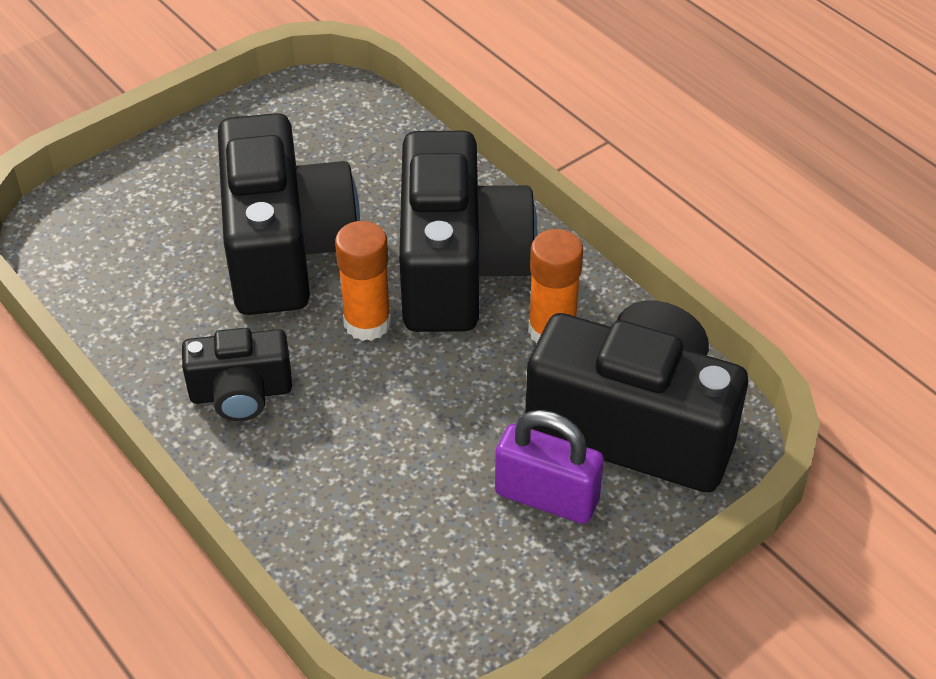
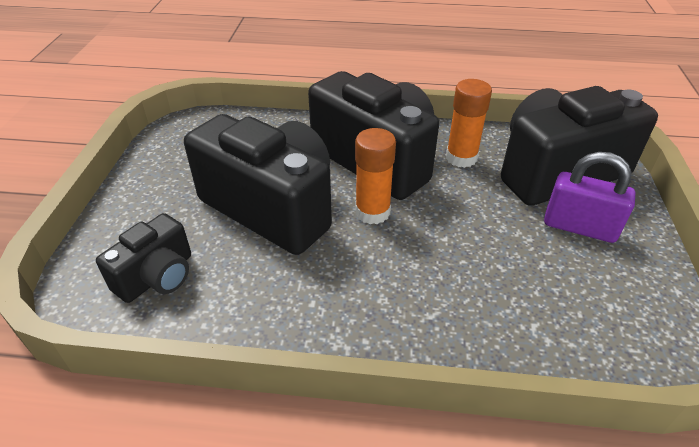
camera: 45 degrees left, 5 degrees down
black camera [182,328,292,421] -> black camera moved to [96,213,191,303]
purple padlock [495,410,604,524] -> purple padlock turned 45 degrees clockwise [544,152,636,243]

